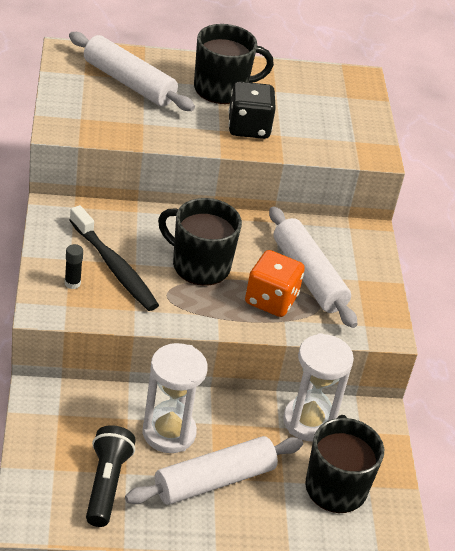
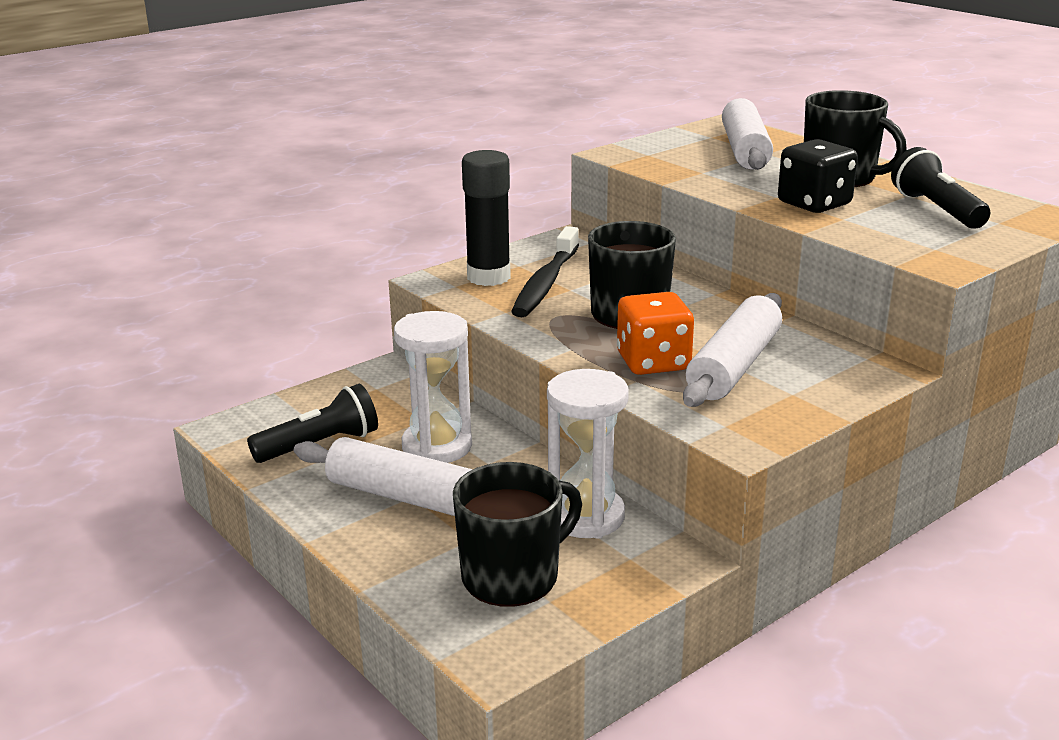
camera: 60 degrees right, 15 degrees down
black glue stick [65,244,83,289] -> black glue stick [462,150,511,286], size x2.27
none -> black flashlight [891,147,990,228]

